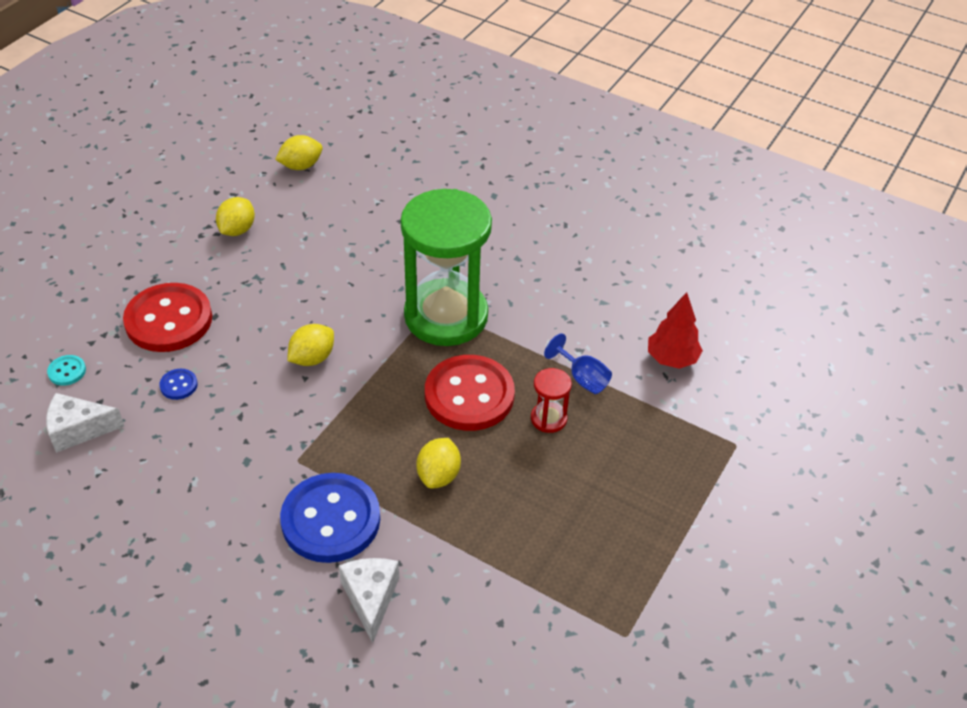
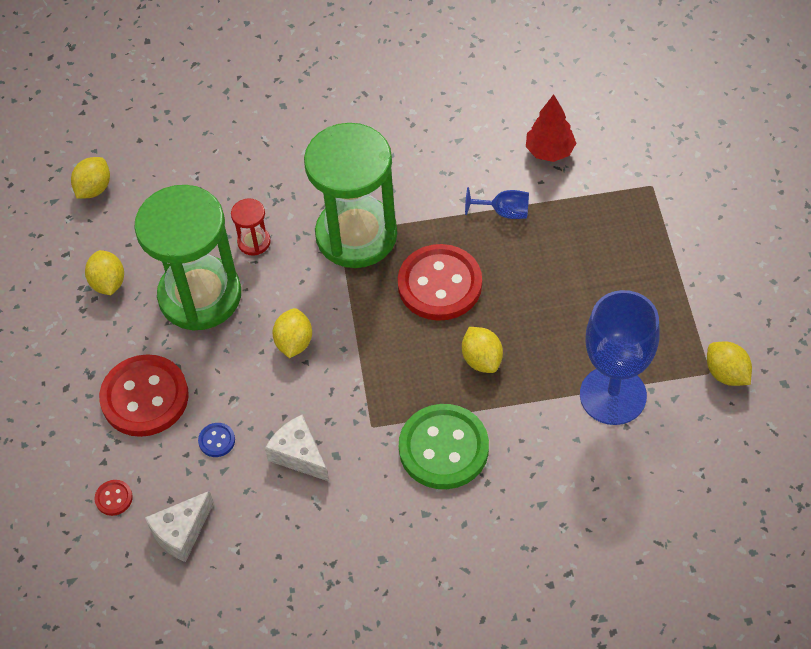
camera: 35 degrees left, 10 degrees up
turquoise button [47,355,86,386] -> red button [95,480,133,516]
blue button [280,473,380,563] -> green button [399,404,489,489]
white cheese [339,558,399,643] -> white cheese moved to [265,415,329,482]
red hourglass [531,368,572,433] -> red hourglass moved to [231,199,271,255]
none -> green hourglass [134,185,241,331]
none -> blue goblet [580,290,660,425]
none -> yellow lemon [707,342,752,386]

